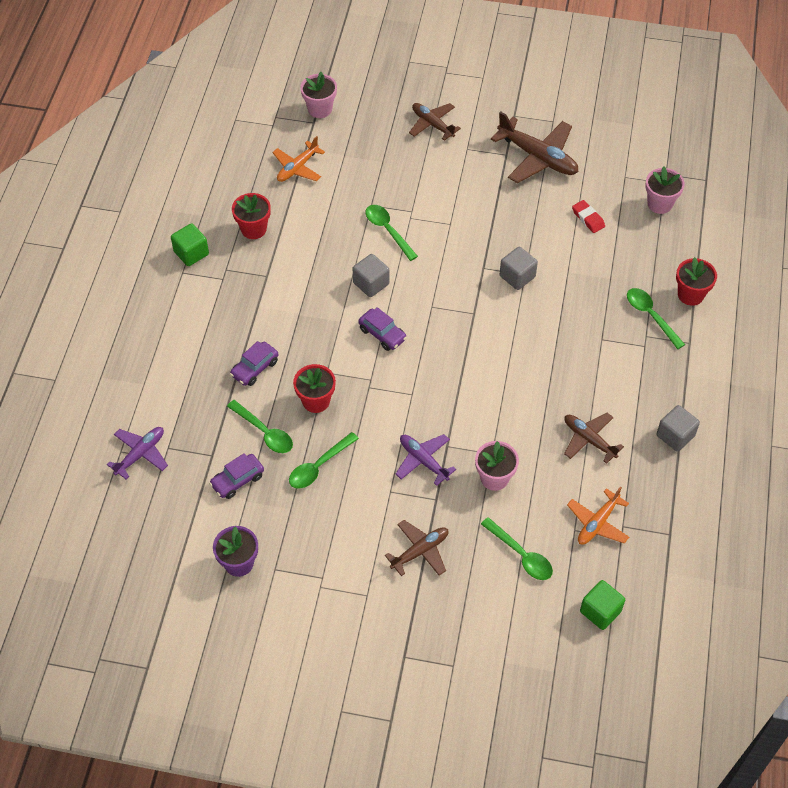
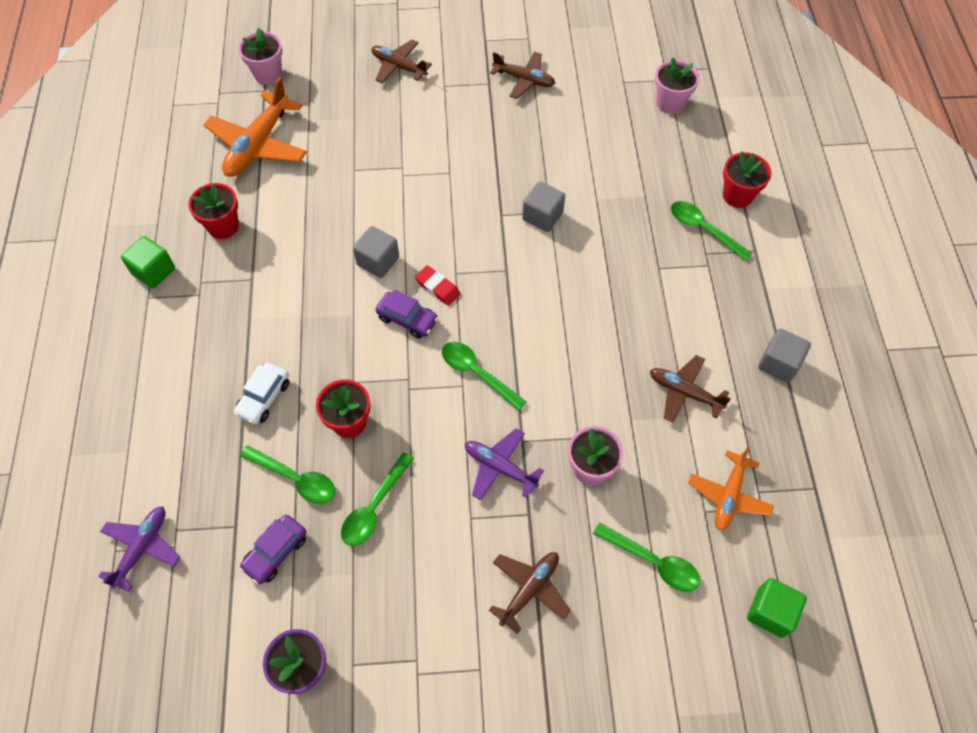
camera: 15 degrees left, 5 degrees up
purple car [230,341,278,386] -> white car [234,363,290,424]
orange plane [272,136,325,182] -> orange plane [203,77,307,177], size x1.62
green spoon [366,205,418,261] -> green spoon moved to [442,342,526,411]
brown plane [491,111,578,183] -> brown plane [490,52,555,99], size x0.62
red eraser [572,200,605,233] -> red eraser moved to [415,265,460,306]

